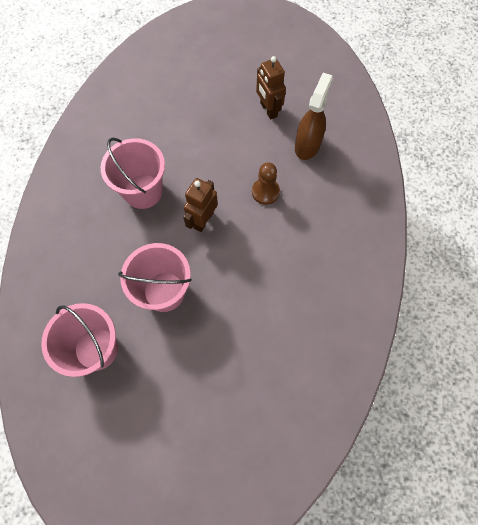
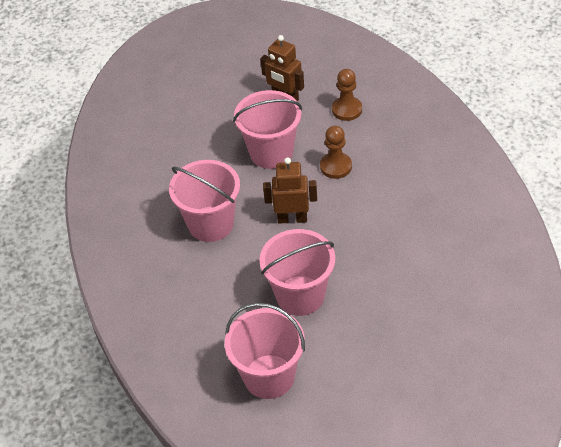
camera: 25 degrees left, 20 degrees down
brown robot [183,178,218,232] -> brown robot turned 90 degrees clockwise [263,157,317,223]
brown spray bottle [295,73,333,160] -> brown pawn [332,69,362,121]
none -> pink bucket [233,90,302,169]

